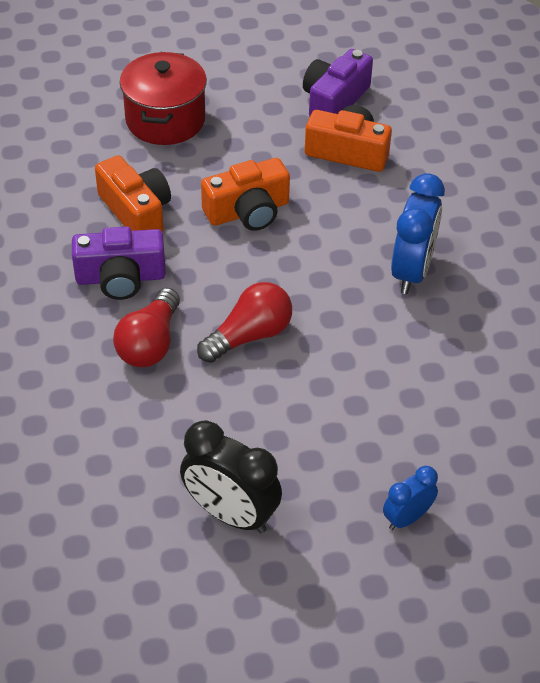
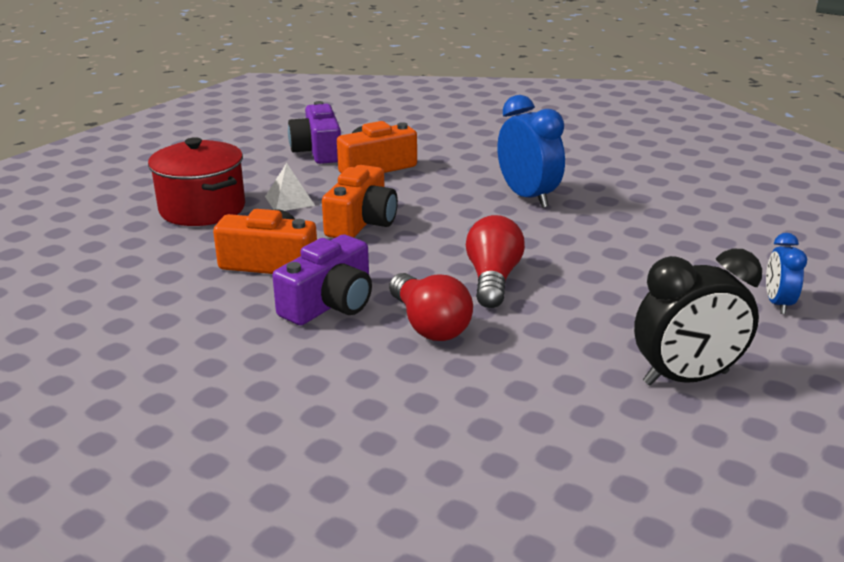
camera: 45 degrees left, 20 degrees down
none -> white pyramid [265,163,315,211]

